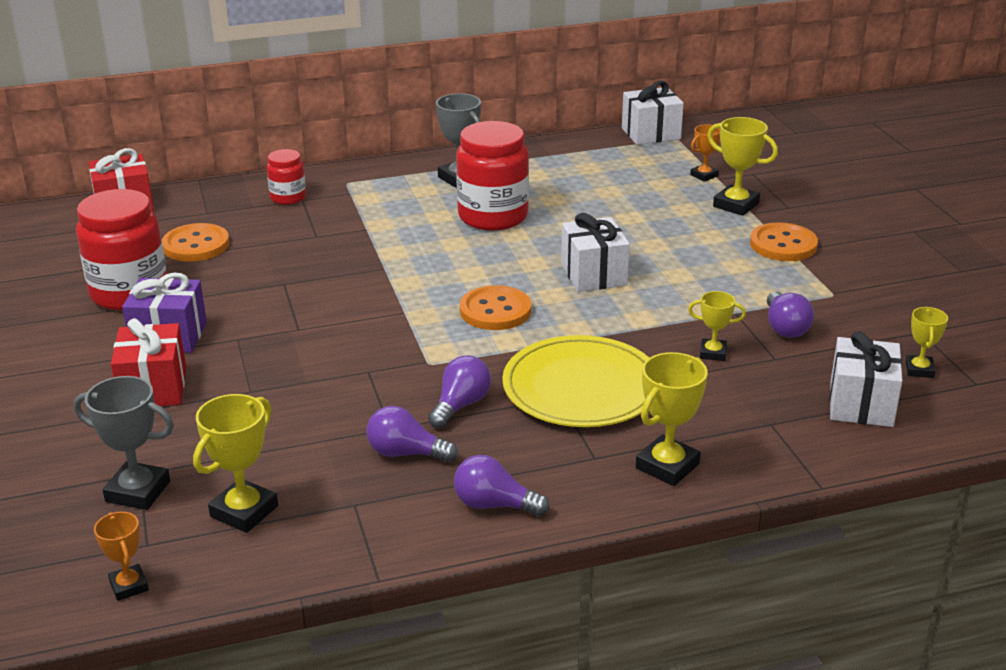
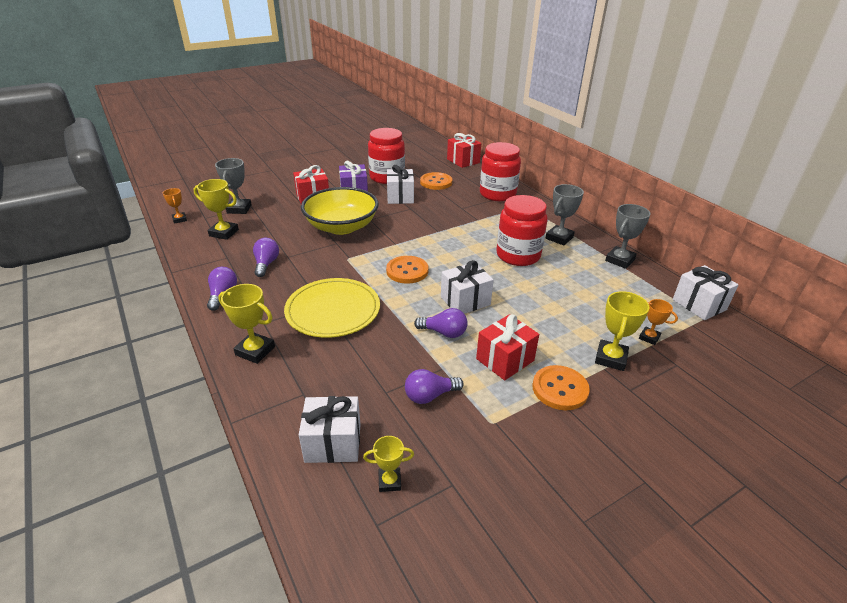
camera: 75 degrees right, 5 degrees up
orange trophy [94,512,149,601] -> orange trophy turned 75 degrees counterclockwise [163,188,187,224]
red jar [267,149,306,205] -> red jar [480,142,521,201], size x1.90
purple light bulb [428,355,491,428] -> purple light bulb moved to [414,308,468,338]
yellow trophy [688,291,746,361] -> none
none -> yellow bowl [301,187,379,235]
none -> white gift [387,165,414,204]
none -> red gift [476,314,539,380]
none -> grey trophy [605,204,650,269]

